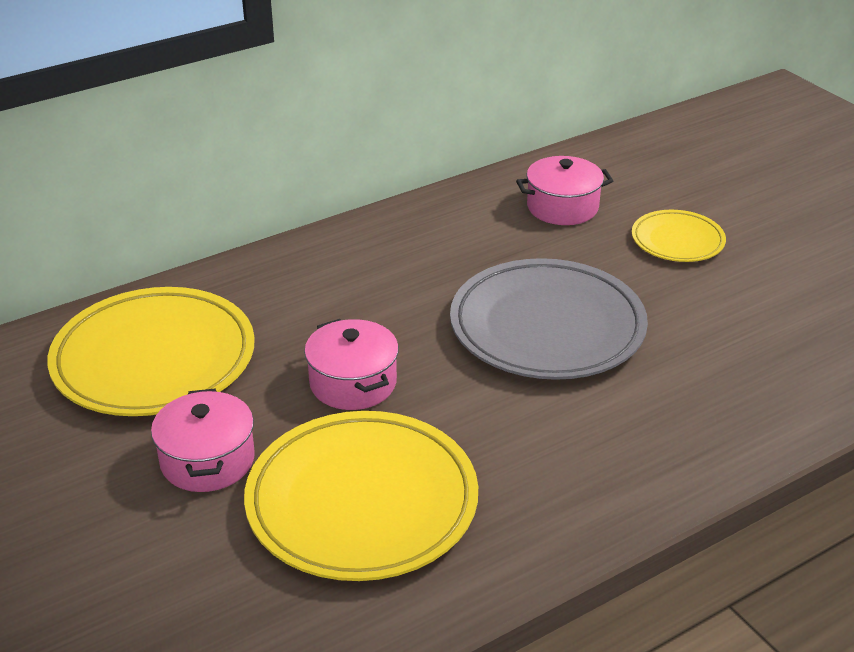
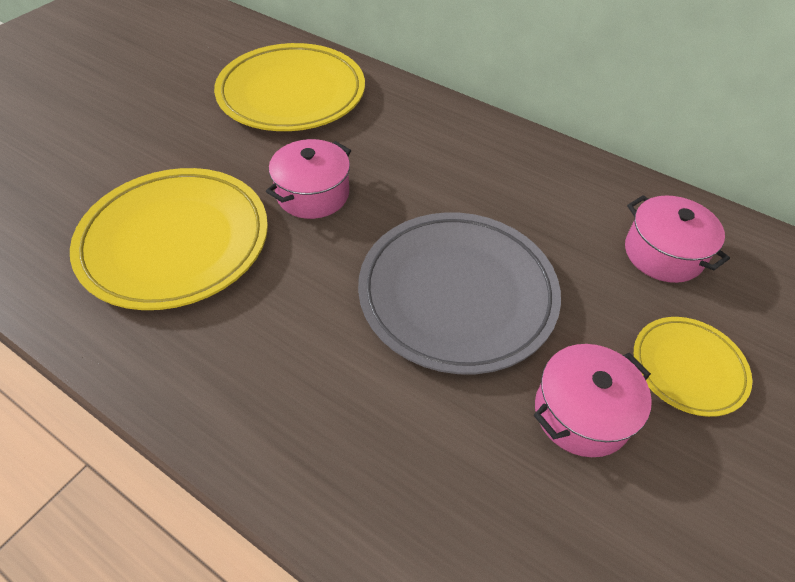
camera: 65 degrees right, 15 degrees up
pink pot [151,389,255,492] -> pink pot moved to [534,344,652,457]

